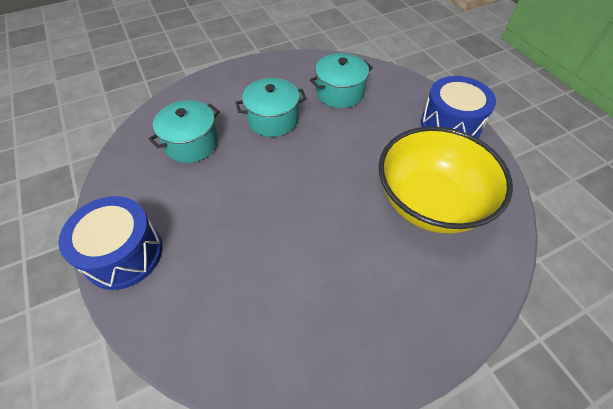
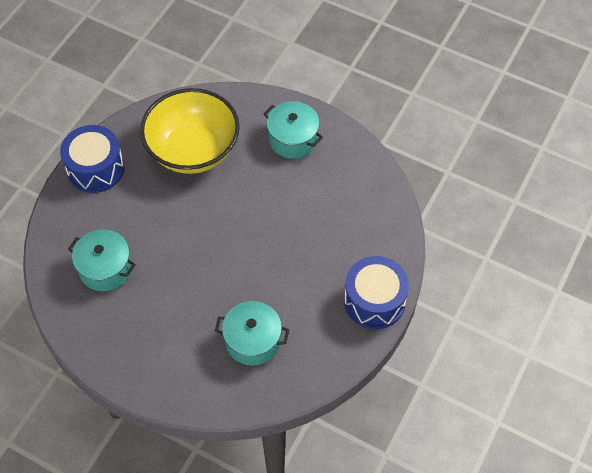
camera: 125 degrees left, 5 degrees up
turquoise pot [235,78,307,137] -> turquoise pot moved to [264,101,323,159]

